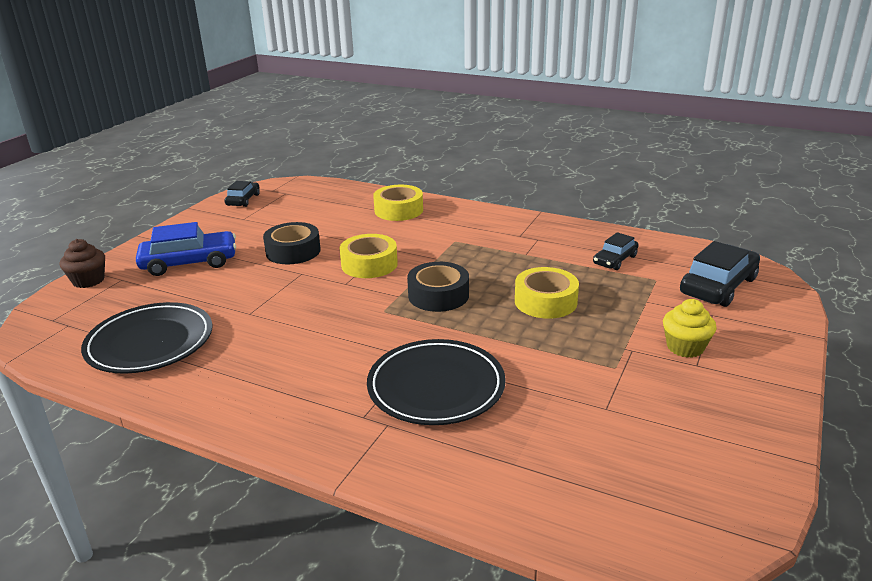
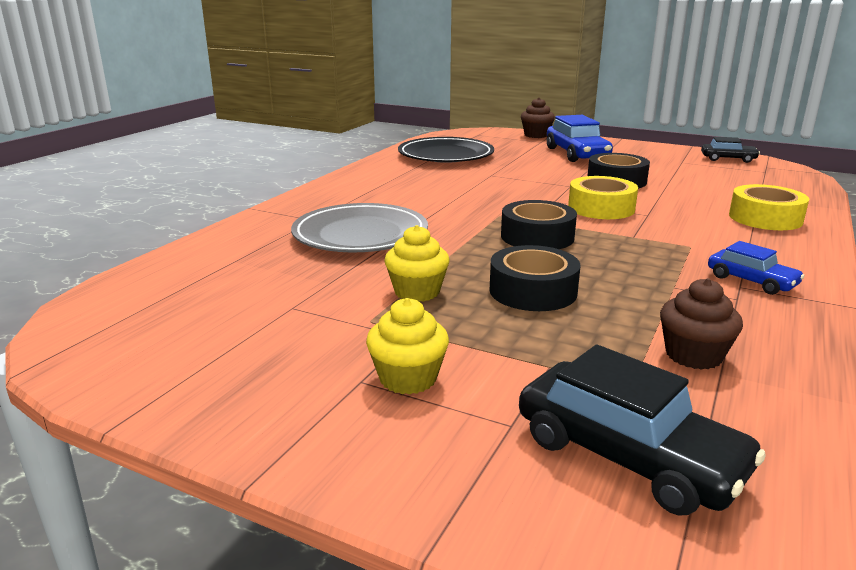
camera: 90 degrees right, 5 degrees down
black plate [367,339,505,425] -> grey plate [291,203,428,252]
yellow tape [515,267,579,319] -> black tape [489,245,581,311]
black car [593,232,638,270] -> brown cupcake [660,278,743,370]
none -> yellow cupcake [384,225,450,302]
none -> blue car [708,241,805,295]

